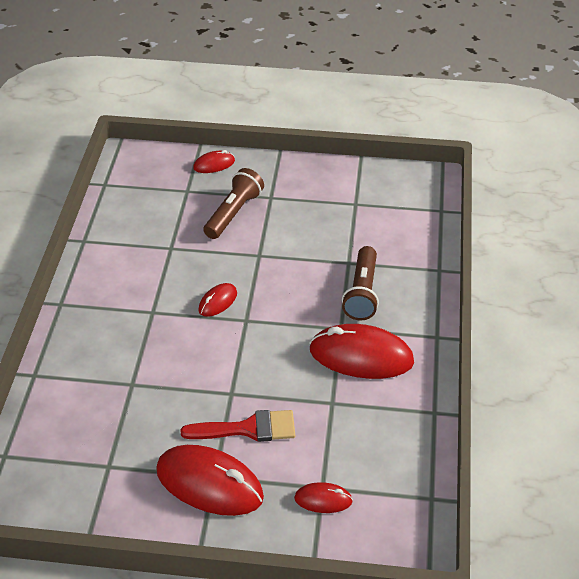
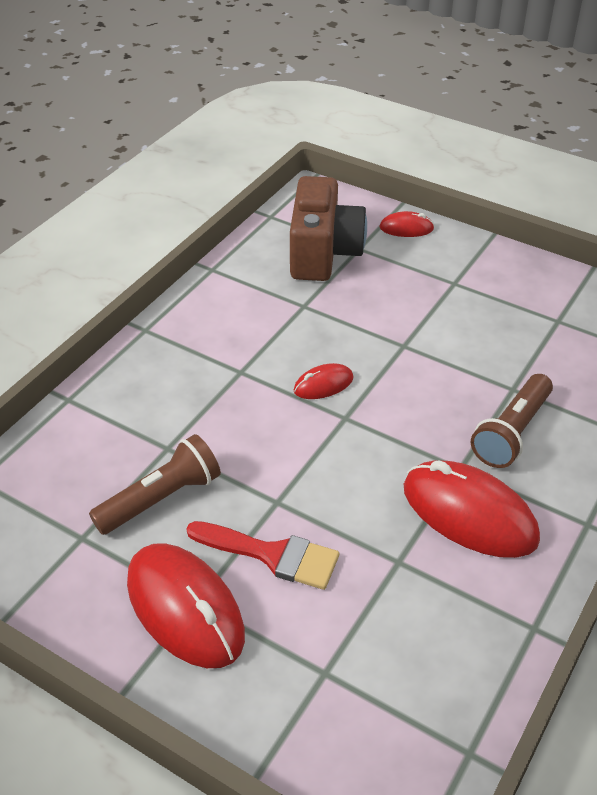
camera: 25 degrees right, 0 degrees up
brown flashlight [203,168,264,239] -> brown flashlight moved to [89,434,221,535]
red mouse [294,482,353,513] -> none
none -> brown camera [290,176,367,281]

